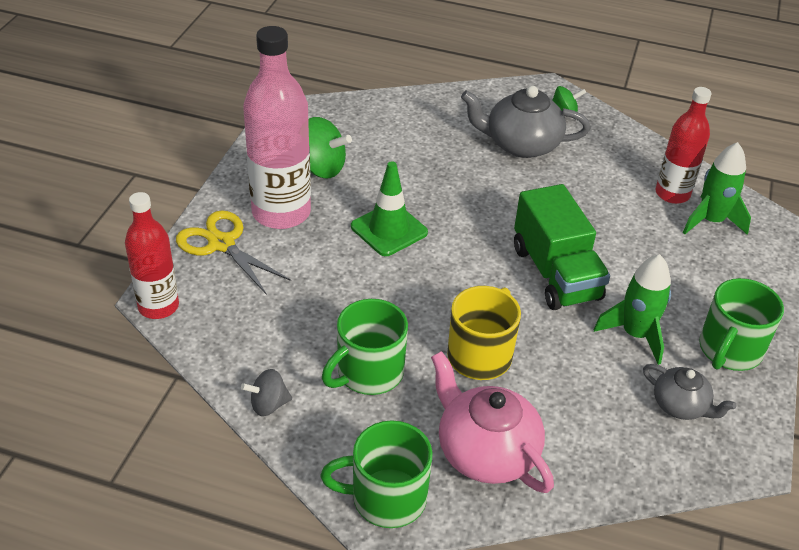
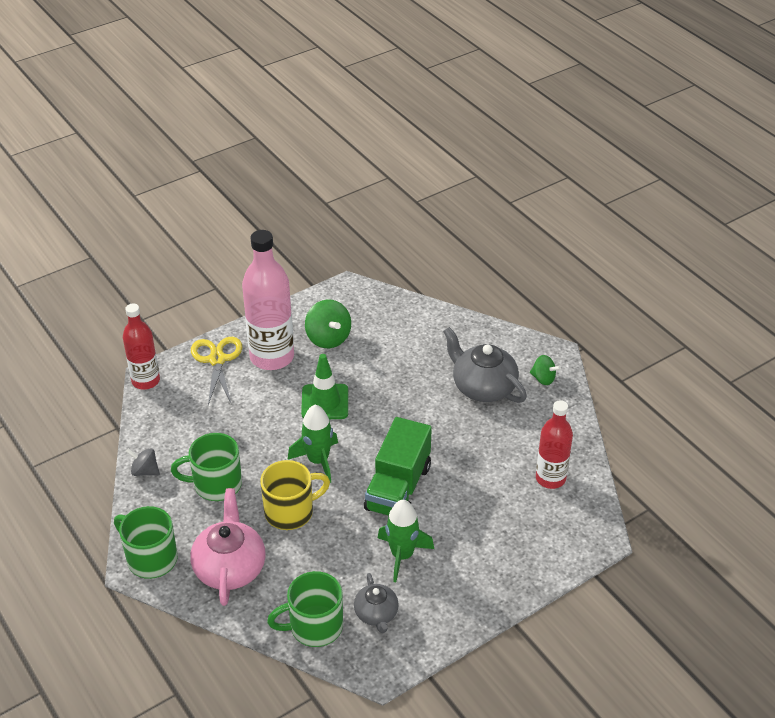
camera: 40 degrees right, 0 degrees up
green rocket [683,142,751,235] -> green rocket moved to [288,405,338,483]
green mug [699,278,784,371] -> green mug moved to [267,571,343,647]

